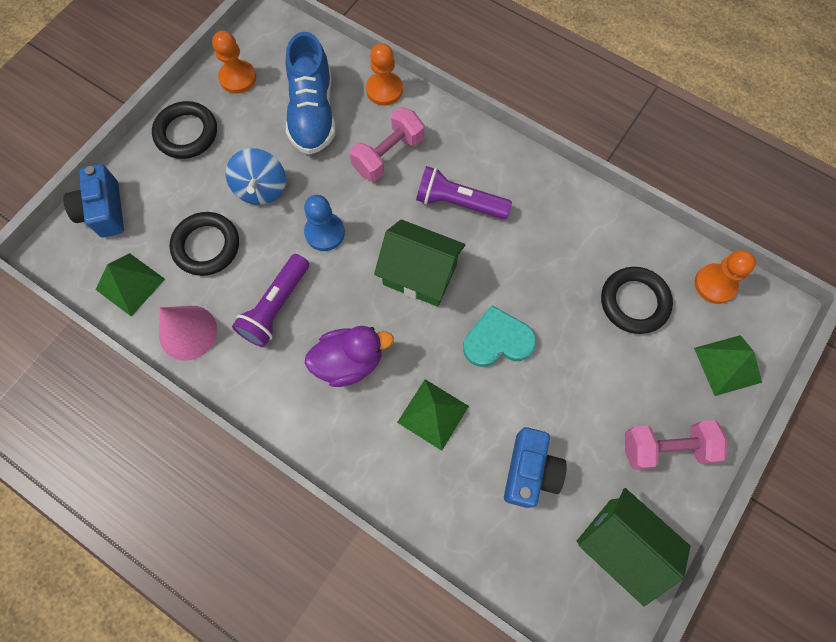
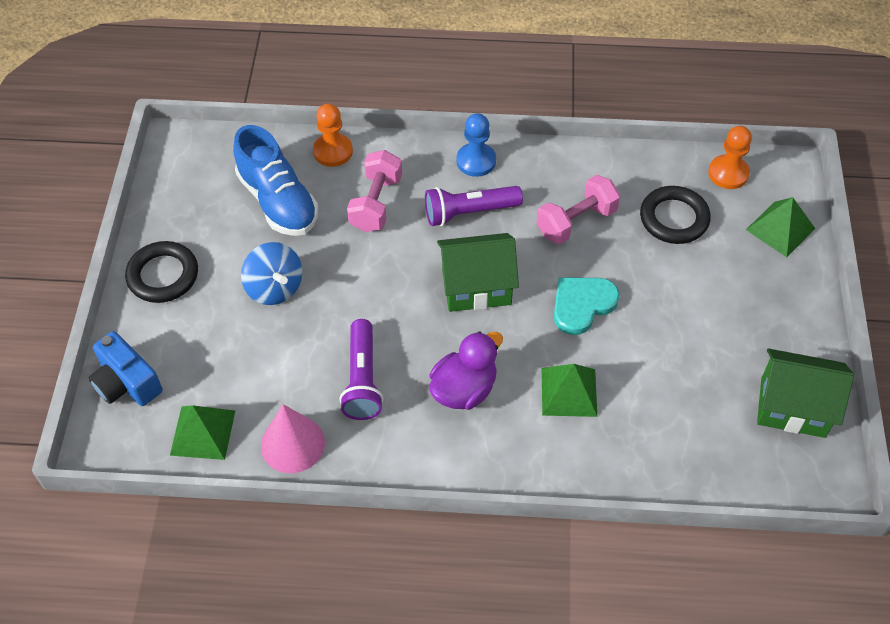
camera: 30 degrees left, 15 degrees down
black ring [170,212,239,276] -> none
orange pawn [212,31,256,94] -> none
blue pawn [304,195,345,251] -> blue pawn moved to [456,113,496,177]
blue camera [504,427,567,508] -> none
pink dumbbell [625,420,727,470] -> pink dumbbell moved to [537,175,620,244]

